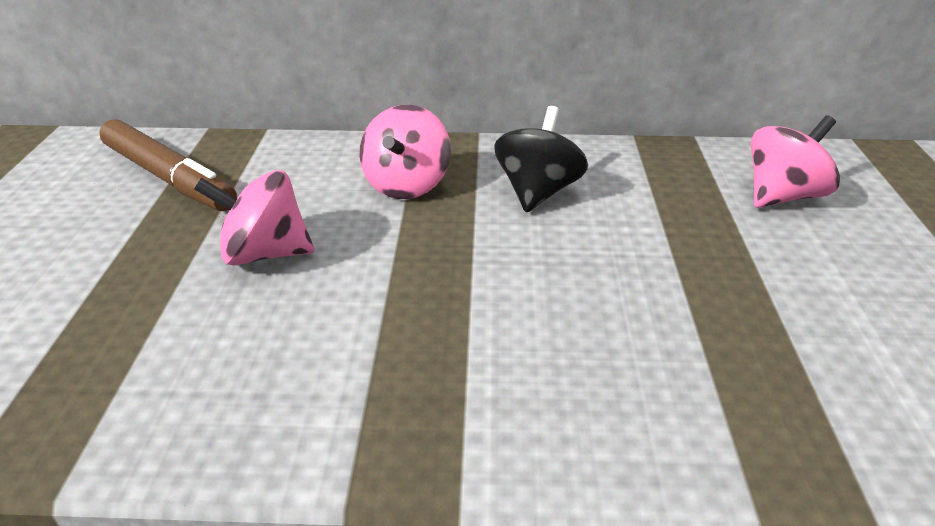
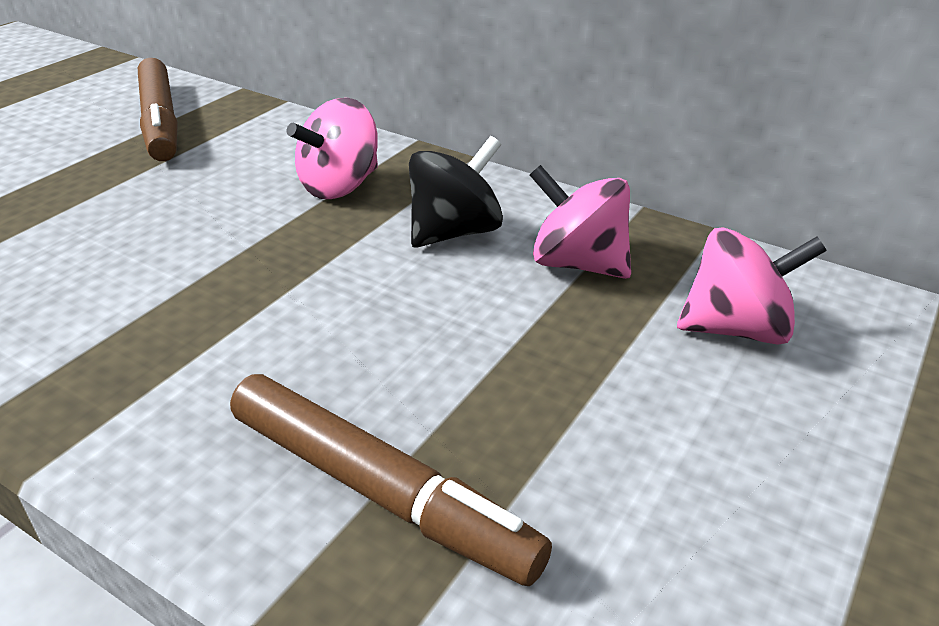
camera: 30 degrees right, 0 degrees up
pink spinning top [194,170,315,265] -> pink spinning top moved to [530,165,631,279]
none -> brown marker [230,374,552,586]

